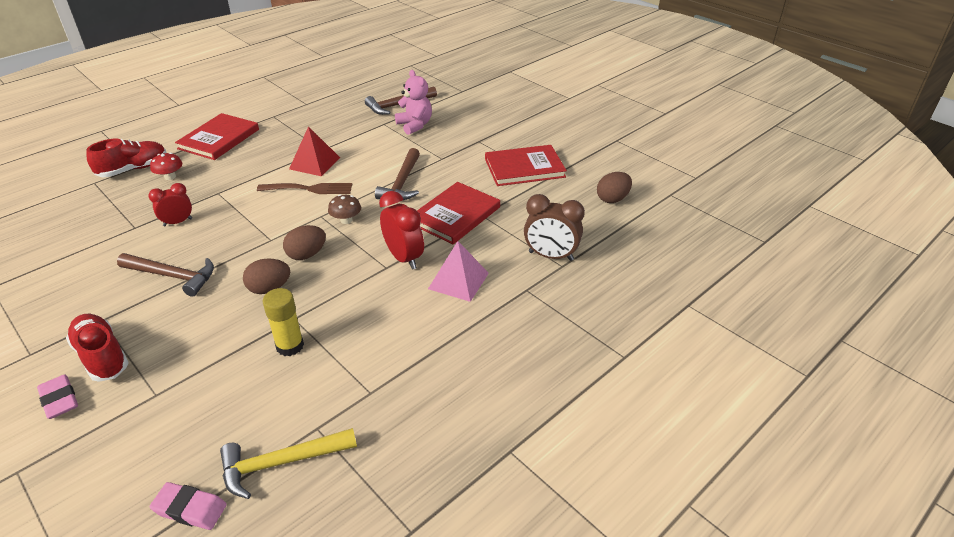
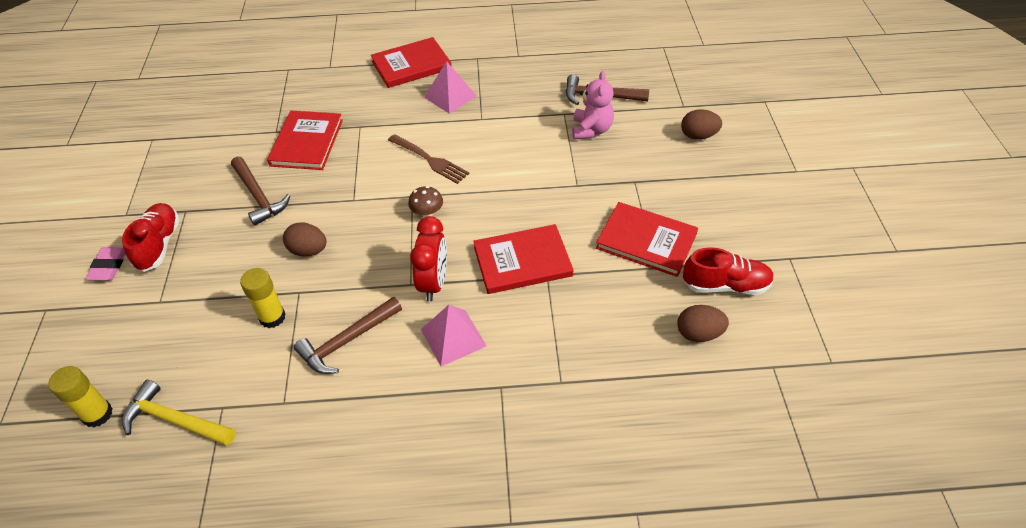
camera: 40 degrees right, 10 degrees up
red shoe [86,138,167,177] -> red shoe moved to [683,247,774,295]
red clock [148,183,192,227] -> red book [267,111,343,170]
pink eraser [149,482,227,530] -> yellow glue stick [48,366,113,427]
red mushroom [150,153,182,180] -> none
brown egg [283,225,326,260] -> brown egg moved to [681,109,722,140]
red pyramid [289,127,340,176] -> none
brown hammer [375,148,420,200] -> brown hammer moved to [294,297,402,374]
brown clock [524,194,585,261] -> none
none -> pink pyramid [424,61,477,114]

